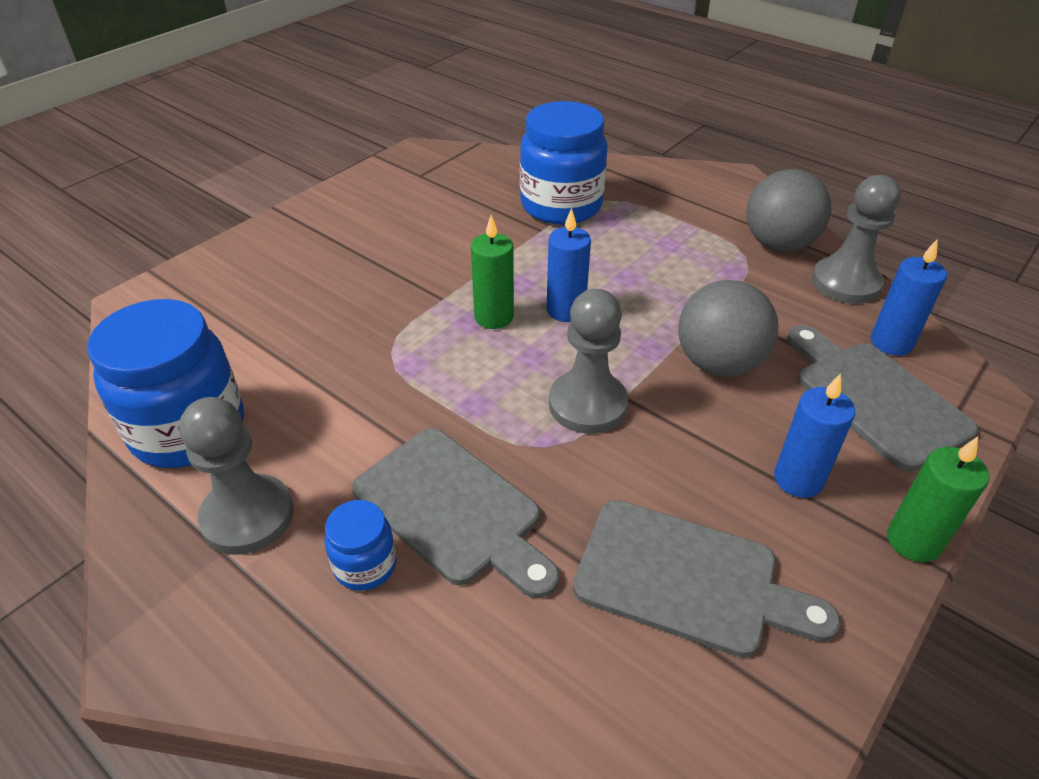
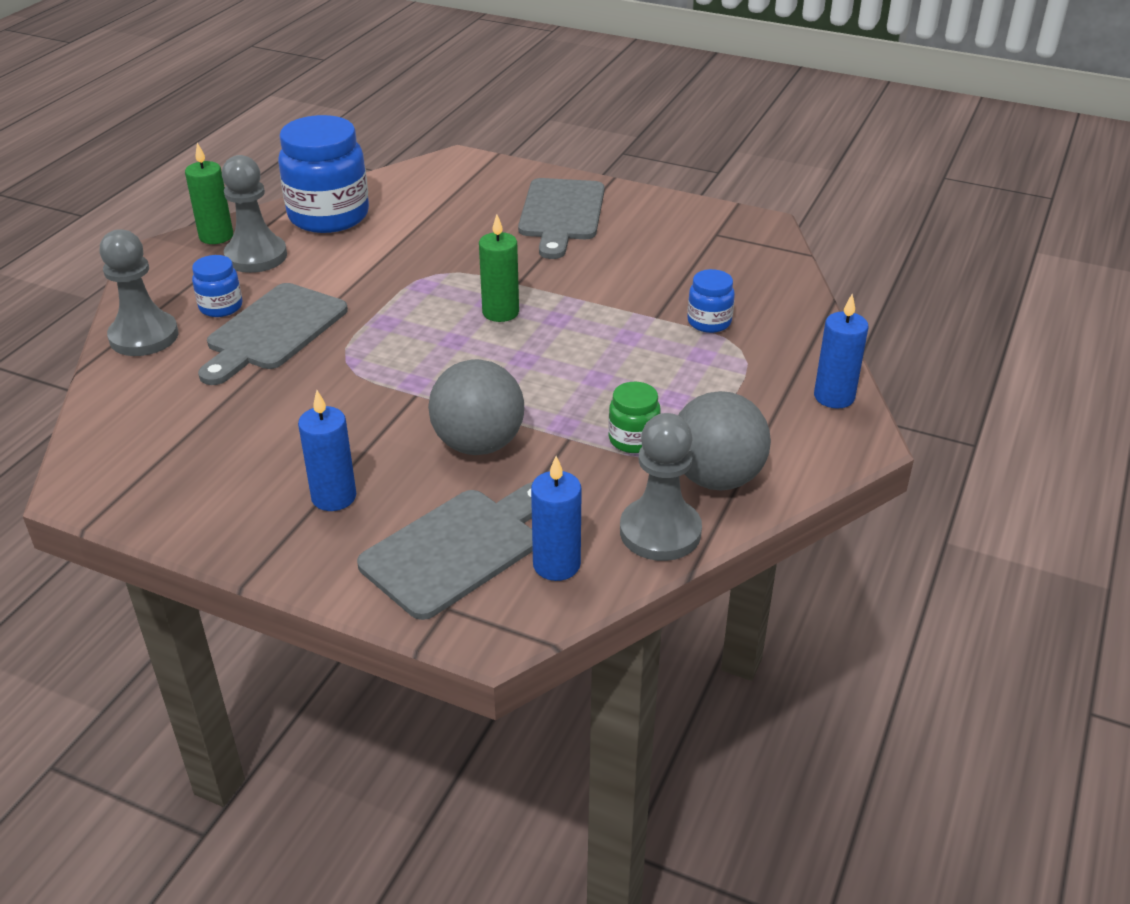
camera: 75 degrees right, 5 degrees down
blue jar [520,101,607,225] -> blue jar [687,269,735,333], size x0.48
blue candle [547,208,591,322] -> blue candle moved to [814,294,868,408]
grey pawn [549,289,628,434] -> grey pawn moved to [100,229,179,356]
grey cutting board [573,500,840,658] -> grey cutting board moved to [518,178,605,259]
green candle [887,437,989,562] -> green candle moved to [185,143,233,244]
none -> green jar [608,382,661,453]

